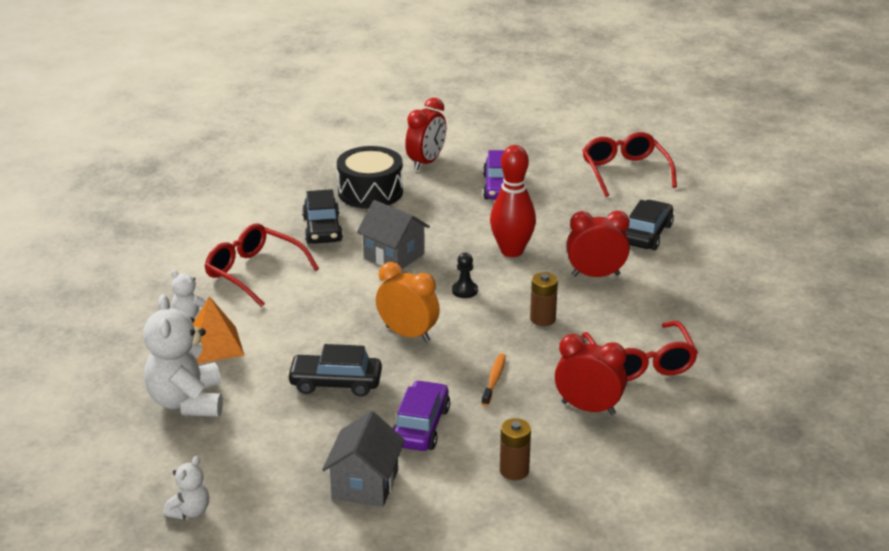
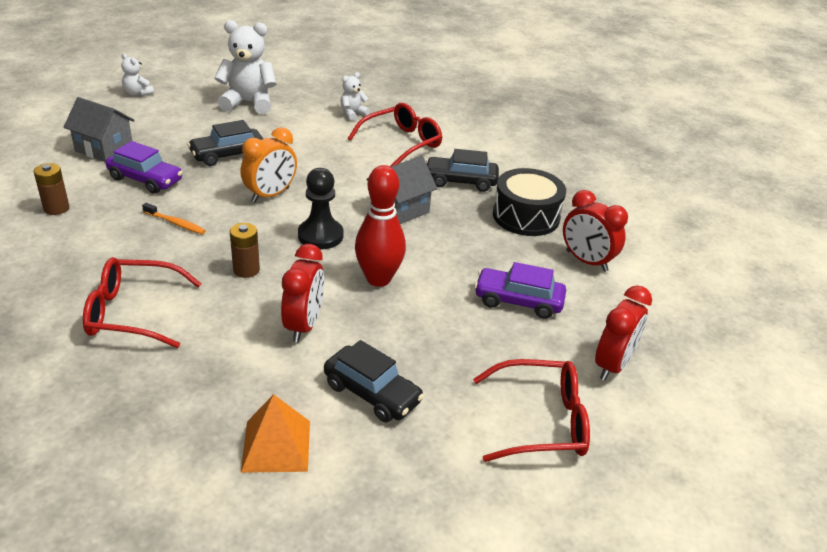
camera: 100 degrees right, 5 degrees up
orange pyramid [193,296,245,364] -> orange pyramid moved to [241,394,310,473]
black car [287,344,382,397] -> black car turned 135 degrees counterclockwise [187,120,263,166]
black pawn [452,253,478,298] -> black pawn [298,168,344,249], size x1.78
red clock [555,334,627,415] -> red clock moved to [595,285,652,381]

